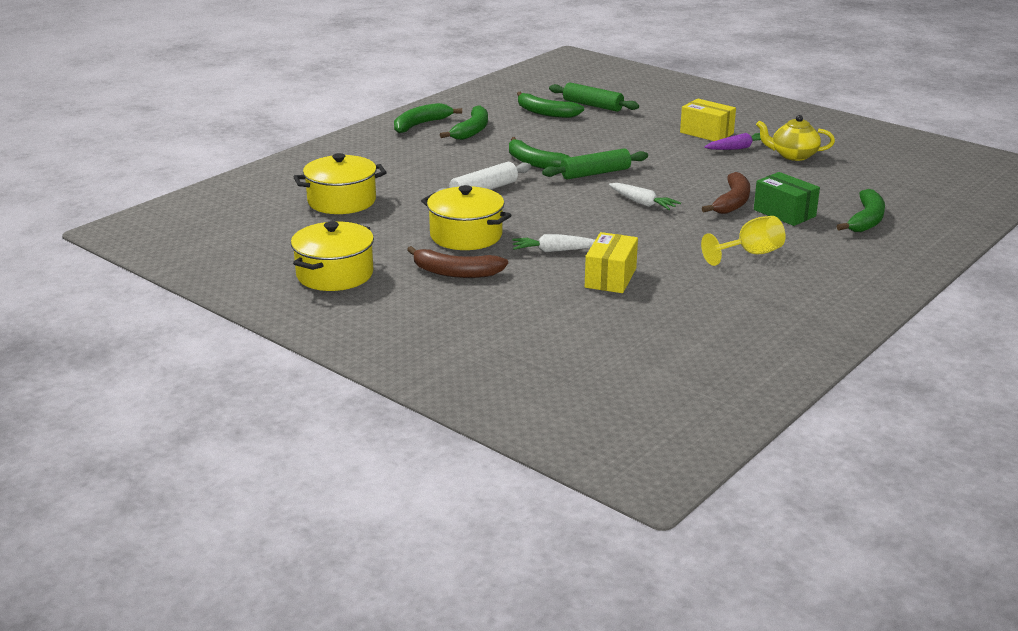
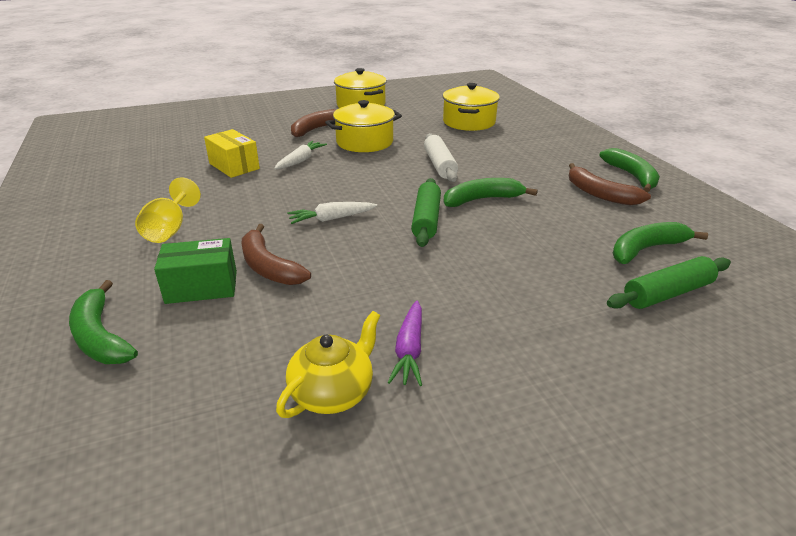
camera: 120 degrees right, 5 degrees up
green banana [440,105,488,140] -> brown banana [569,163,651,206]
yellow box [680,98,736,141] -> none

